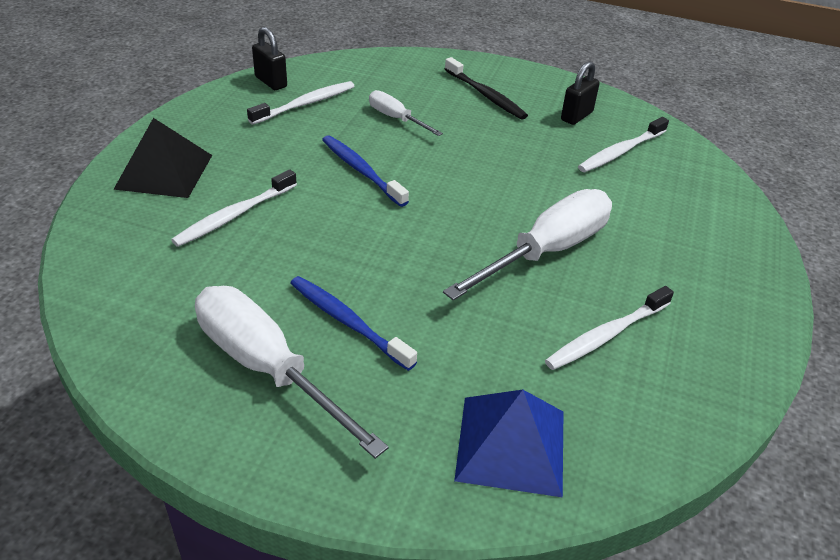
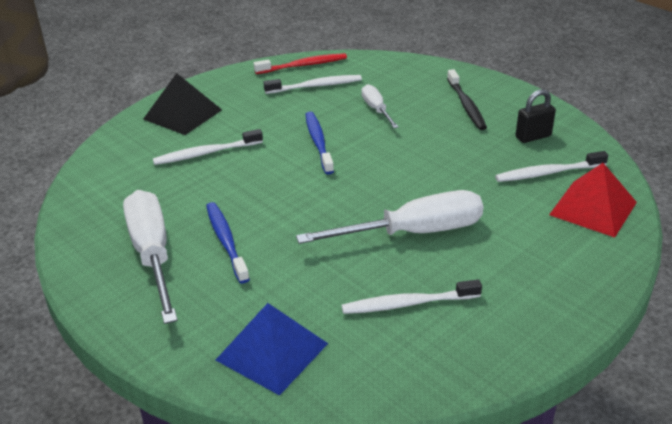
camera: 30 degrees right, 5 degrees down
black padlock [252,27,287,90] -> red toothbrush [254,53,347,74]
none -> red pyramid [549,163,637,238]

